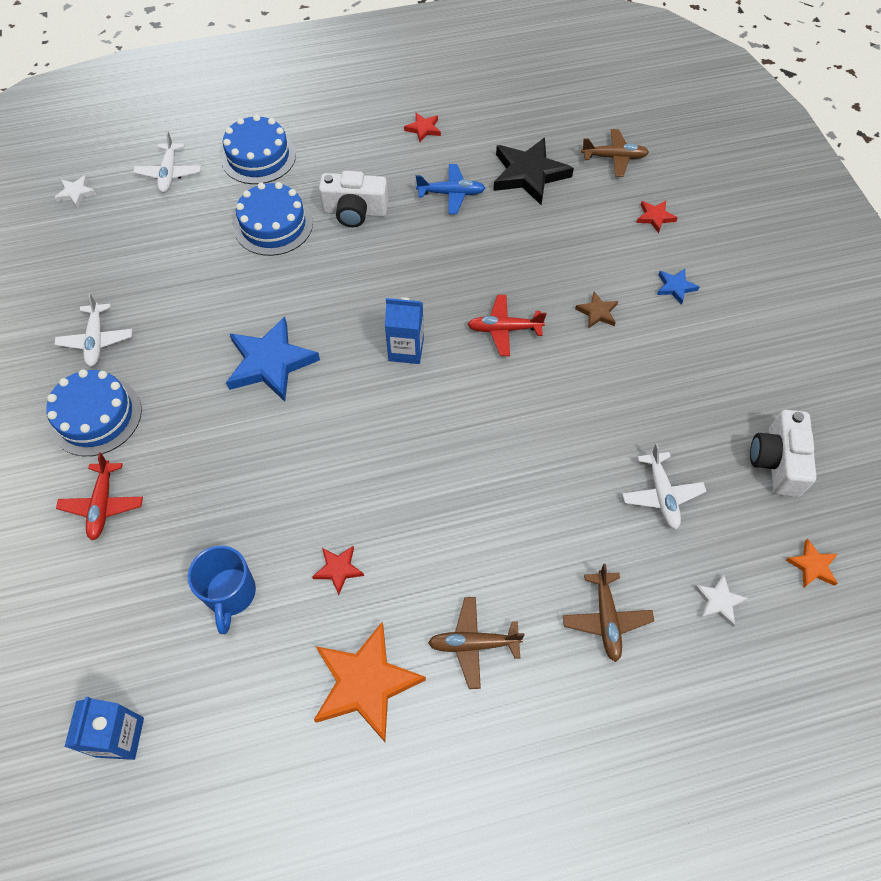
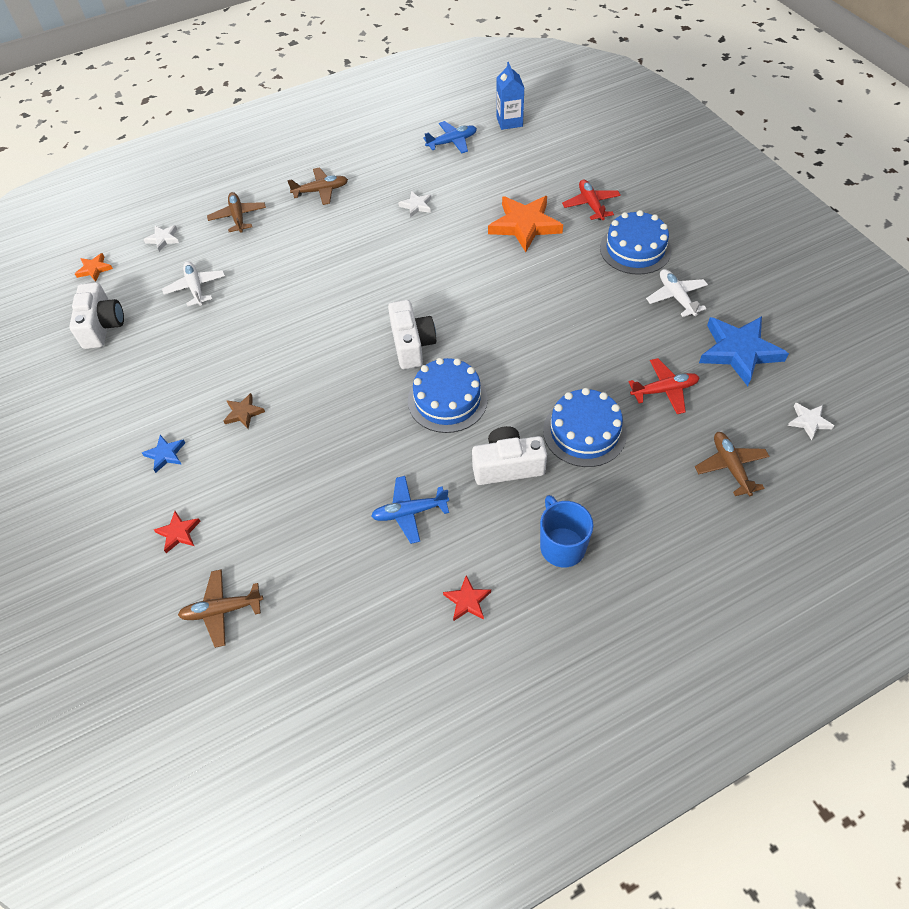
camera: 170 degrees right, 5 degrees down
white plane [133,131,201,193] -> brown plane [695,432,770,496]
blue mug [188,546,256,634] -> blue mug moved to [540,495,593,567]
blue cake [221,114,296,184] -> blue cake moved to [408,358,488,433]
blue star [226,316,320,402] -> blue star moved to [699,316,789,386]
red star [312,546,364,595] -> white star [398,191,431,218]
orange star [314,622,426,742] -> orange star moved to [488,196,563,252]
blue carton [385,297,424,364] -> white camera [388,300,436,369]
red plane [467,295,546,356] -> red plane moved to [628,358,700,414]
black star [493,138,574,205] -> none
none -> blue plane [423,121,477,153]

